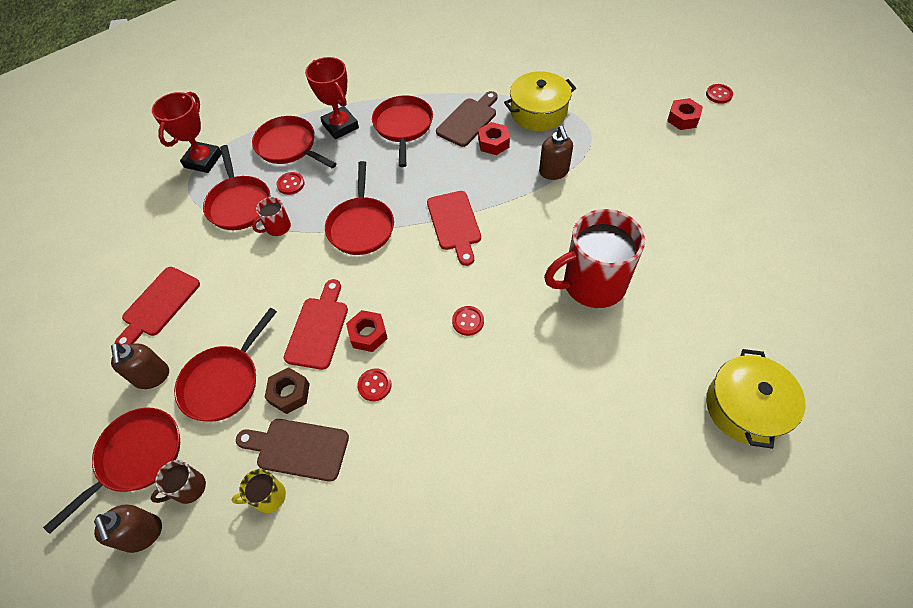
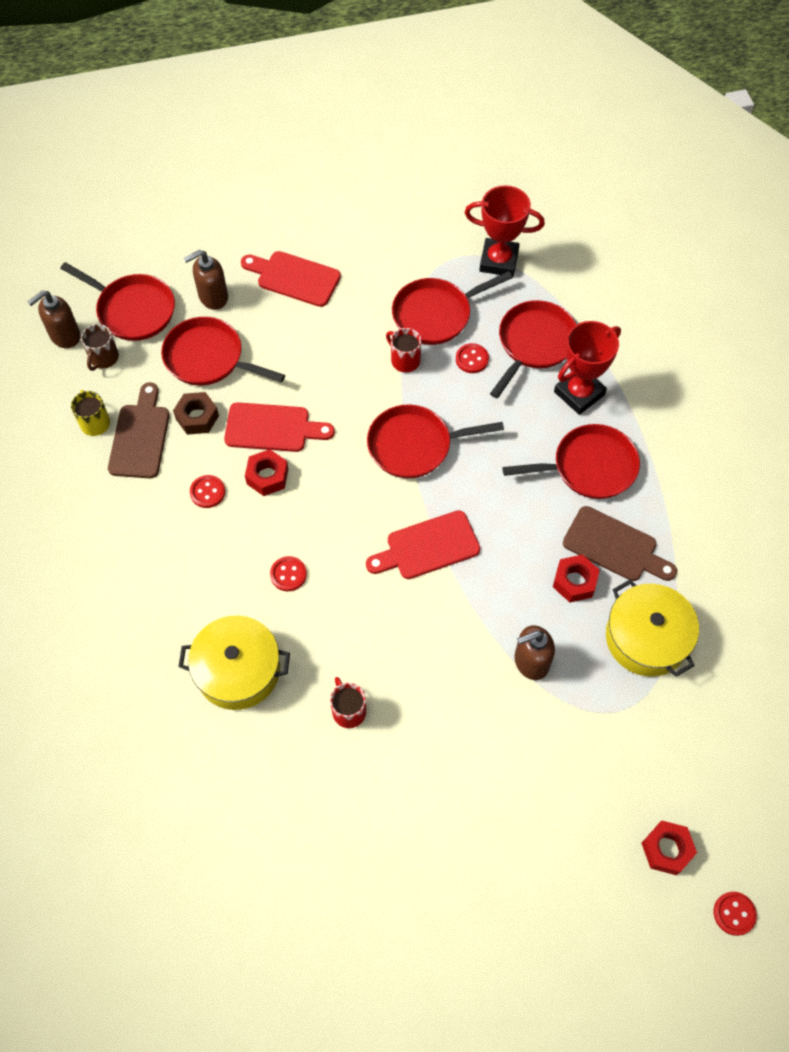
camera: 80 degrees right, 5 degrees up
brown mug [151,460,206,504] -> brown mug turned 120 degrees counterclockwise [81,324,119,371]
red mug [544,209,645,308] -> red mug [330,677,366,728], size x0.44
yellow pot [706,349,805,449] -> yellow pot moved to [179,616,290,710]

